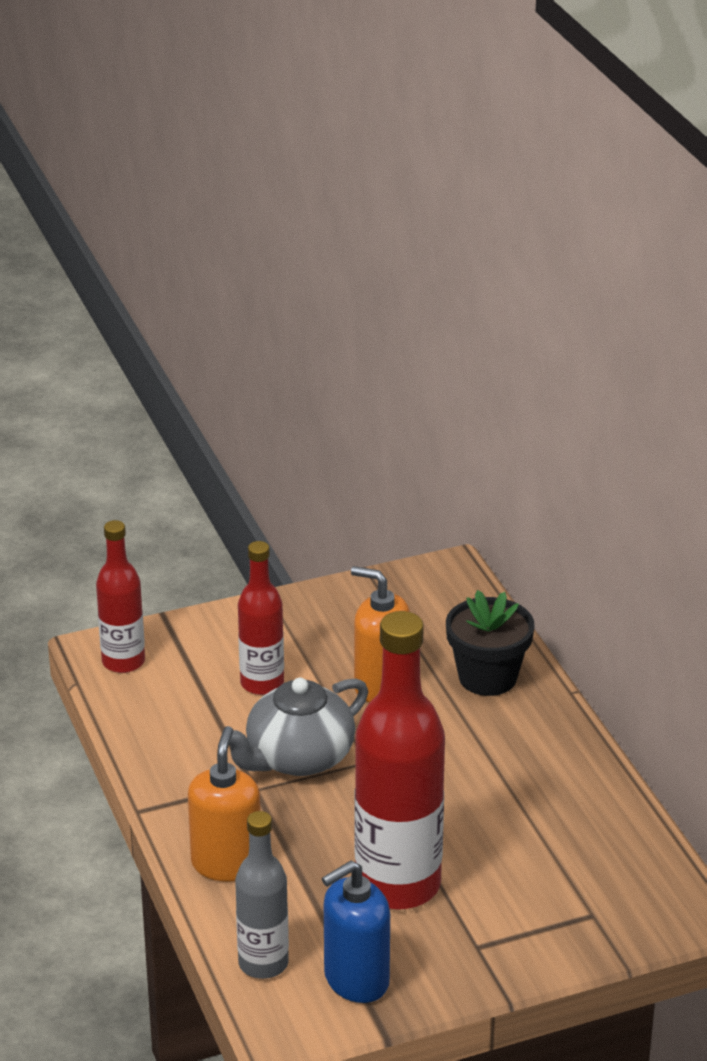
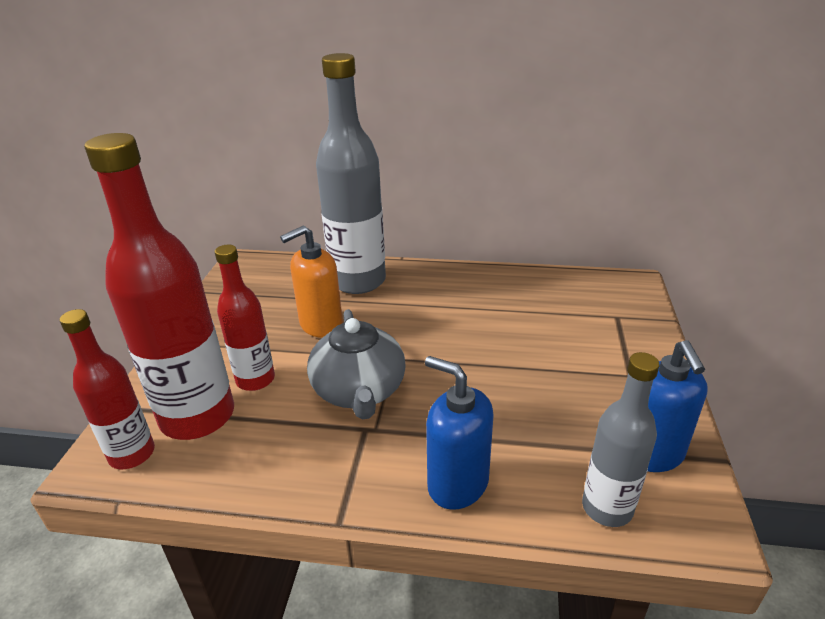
camera: 60 degrees left, 0 degrees up
orange soap dispenser [188,726,260,882] -> blue soap dispenser [425,356,494,510]
red bottle [355,611,445,910] -> red bottle moved to [84,133,234,440]
black flower pot [446,590,535,696] -> grey bottle [316,53,386,294]

